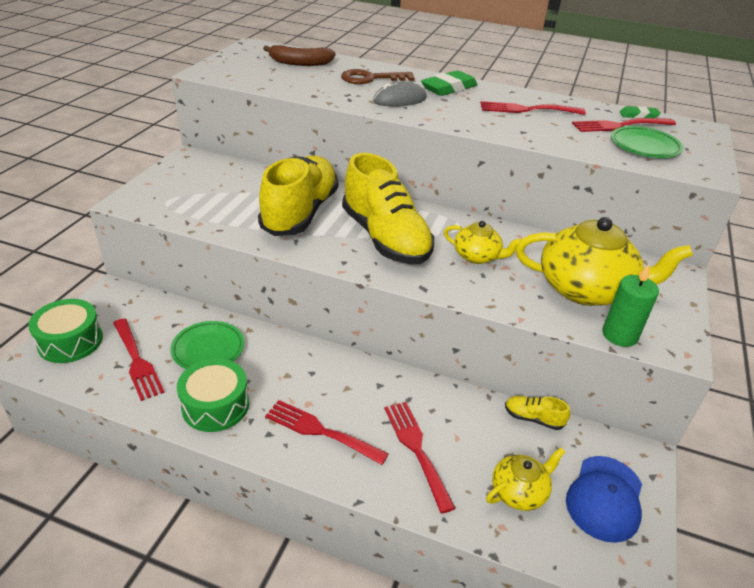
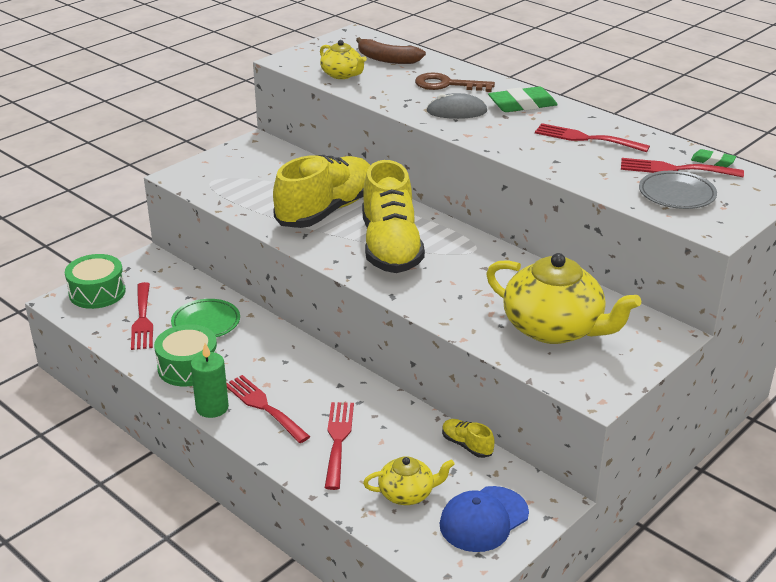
camera: 25 degrees right, 5 degrees down
yellow teapot [444,221,521,264] -> yellow teapot moved to [320,40,367,79]
green candle [602,264,659,347] -> green candle moved to [191,343,229,418]
green plate [611,126,683,158] -> grey plate [639,171,717,209]

